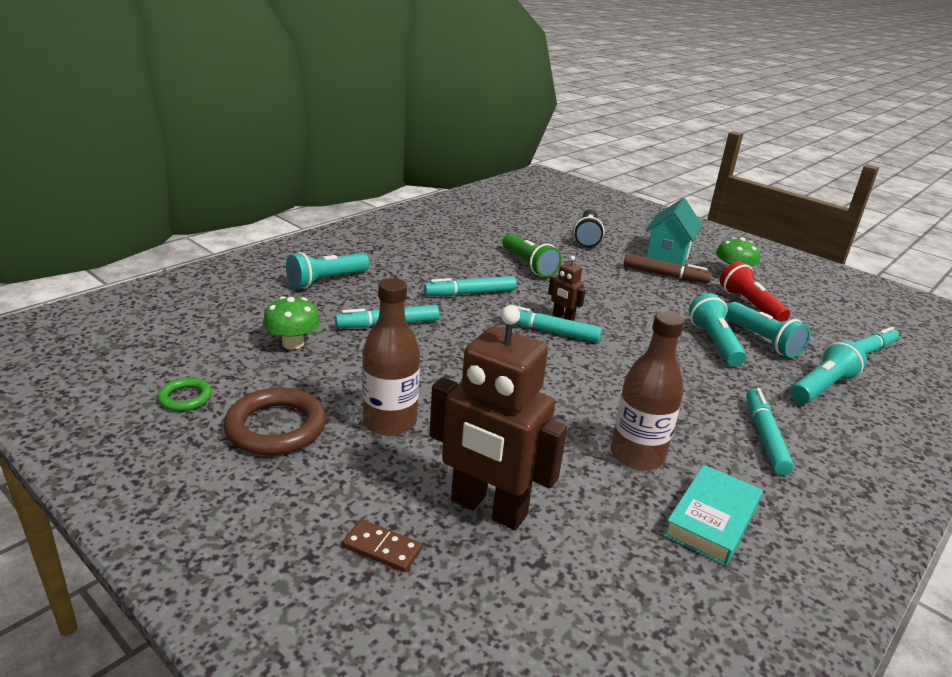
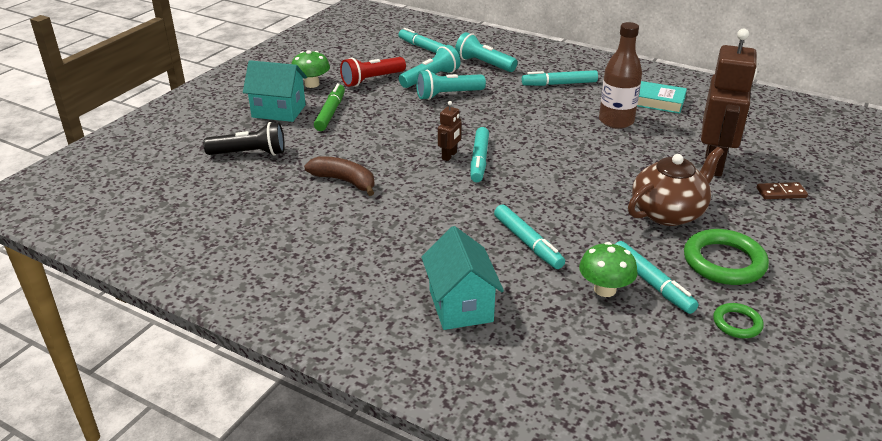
camera: 100 degrees left, 5 degrees up
brown ring [224,387,326,455] -> green ring [684,229,769,285]
turquoise flashlight [286,252,369,289] -> turquoise house [421,226,504,330]
brown domino [342,519,422,572] -> brown domino turned 75 degrees clockwise [757,182,808,199]
brown bottle [362,278,420,436] -> brown teapot [628,147,724,226]
turquoise marker [424,276,517,296] -> turquoise marker moved to [616,241,698,314]
green flashlight [502,234,562,277] -> brown banana [304,156,375,196]
brown marker [624,254,712,283] -> green marker [314,83,345,131]

